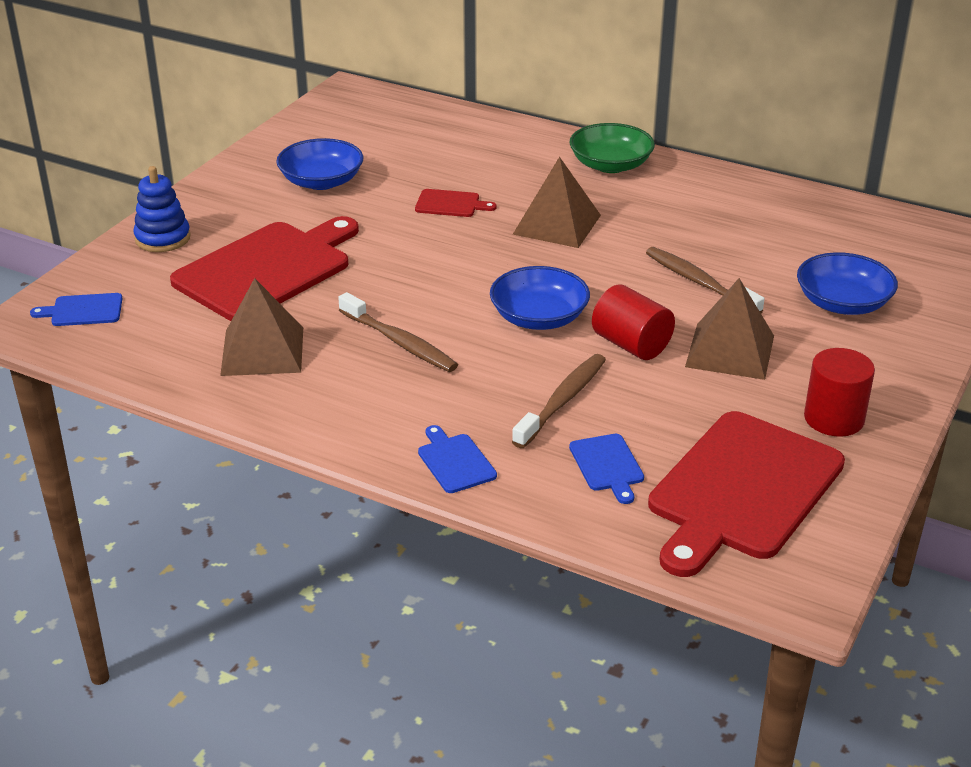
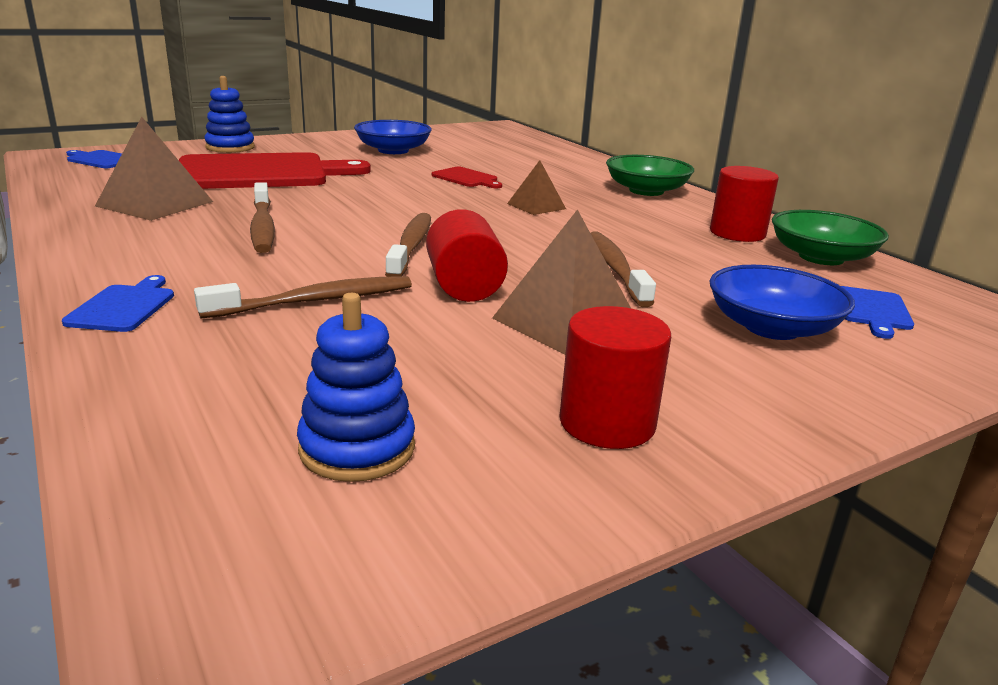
camera: 30 degrees right, 10 degrees down
blue bowl [490,266,590,330] -> brown toothbrush [385,213,431,277]
brown pyramid [513,157,601,248] -> brown pyramid [507,160,566,215], size x0.59
blue cutting board [569,434,644,504] -> blue cutting board moved to [841,286,914,339]
red cutting board [648,411,845,577] -> blue stacking toy [297,293,415,482]
none -> red cylinder [710,166,779,242]
none -> green bowl [772,210,889,265]

